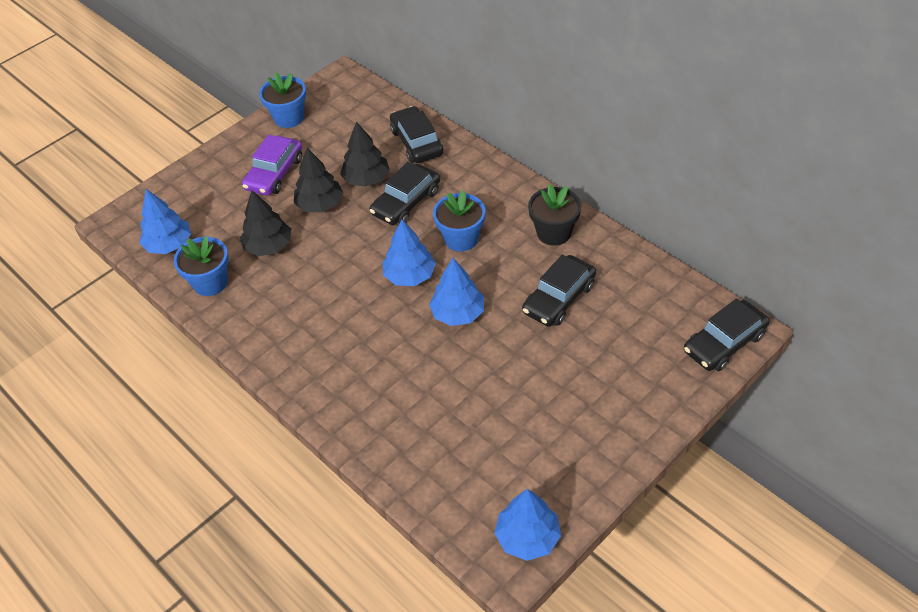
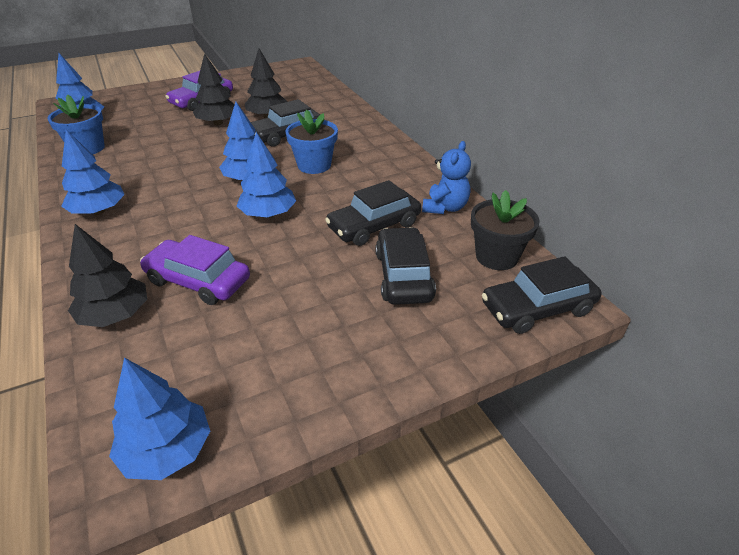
camera: 15 degrees right, 10 degrees down
black tree [240,190,291,256] -> black tree moved to [68,224,147,327]
blue flower pot [259,72,306,128] -> none
black car [390,106,443,163] -> black car moved to [375,227,436,305]
black flower pot [528,184,581,246] -> black flower pot moved to [471,190,539,270]
none -> blue tree [61,130,125,215]
none -> purple car [140,235,250,305]
none -> blue teddy bear [422,141,471,214]

